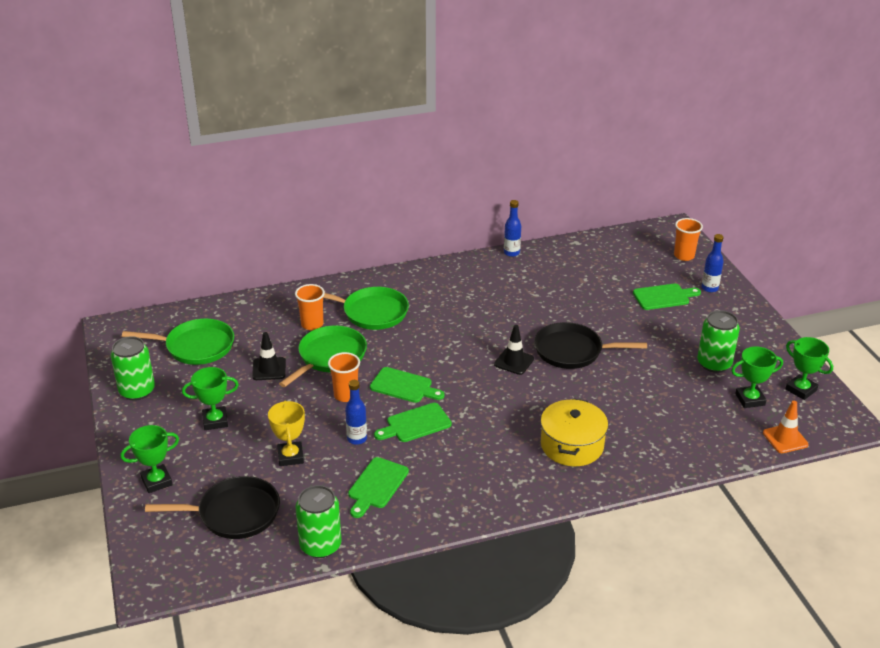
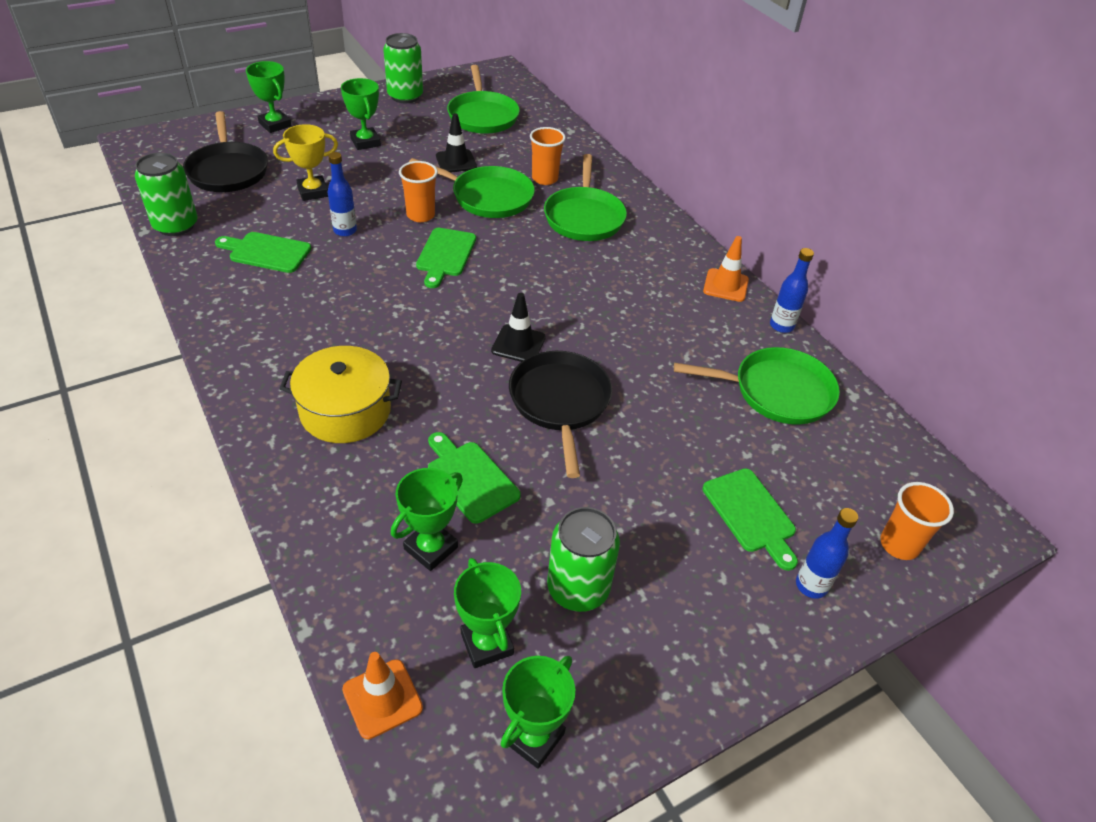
camera: 75 degrees right, 10 degrees up
green cutting board [374,403,452,442] -> green cutting board moved to [428,432,521,524]
none -> green trophy [391,468,463,571]
none -> green pan [674,347,840,425]
none -> orange traffic cone [703,236,749,302]

